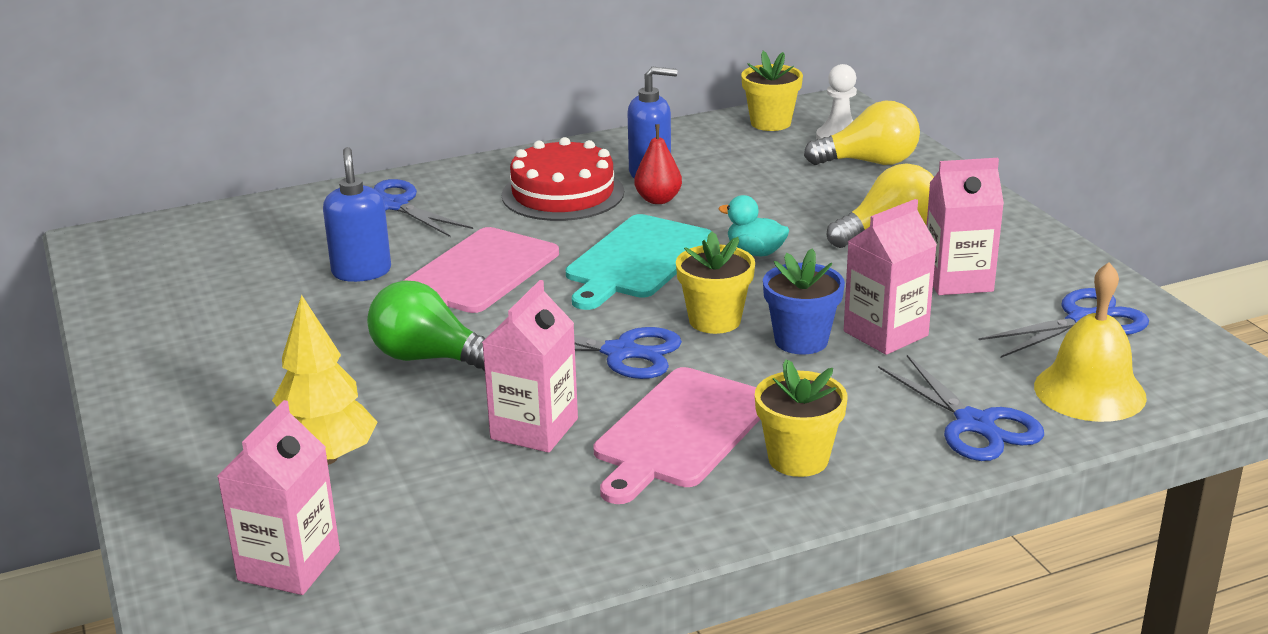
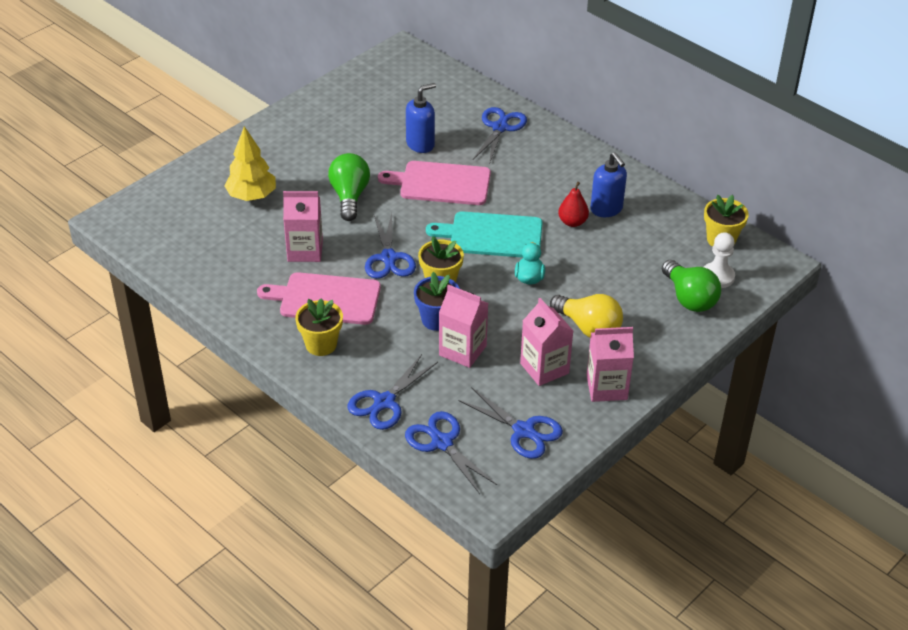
camera: 65 degrees right, 15 degrees up
pink carton [217,400,340,595] -> pink carton moved to [586,327,634,402]
red cake [502,137,624,221] -> none
yellow light bulb [804,101,920,165] -> green light bulb [662,260,721,312]
yellow bell [1034,262,1147,422] -> blue scissors [405,411,497,494]

